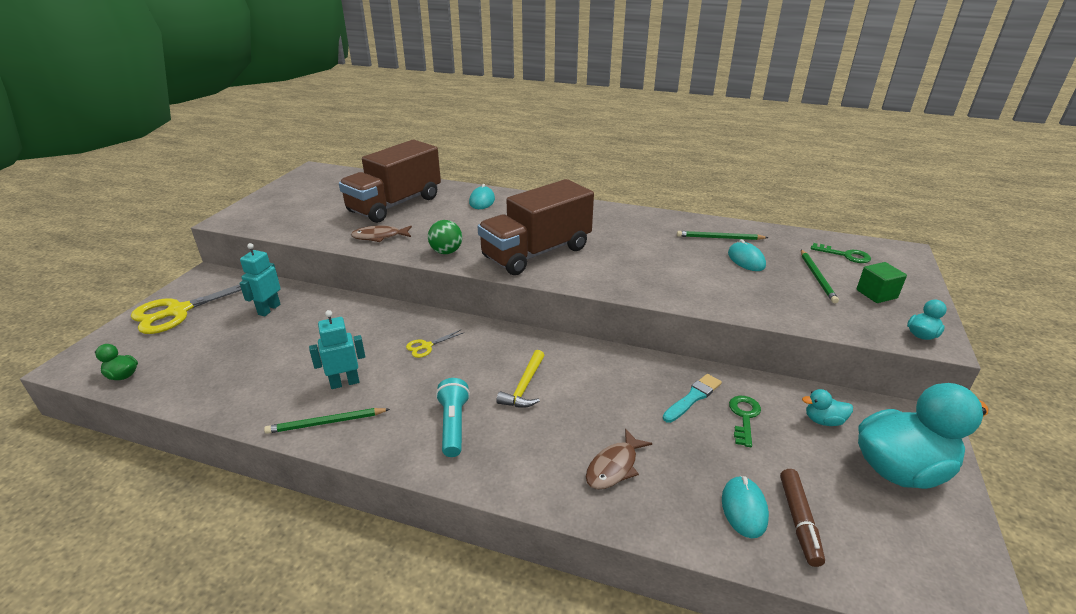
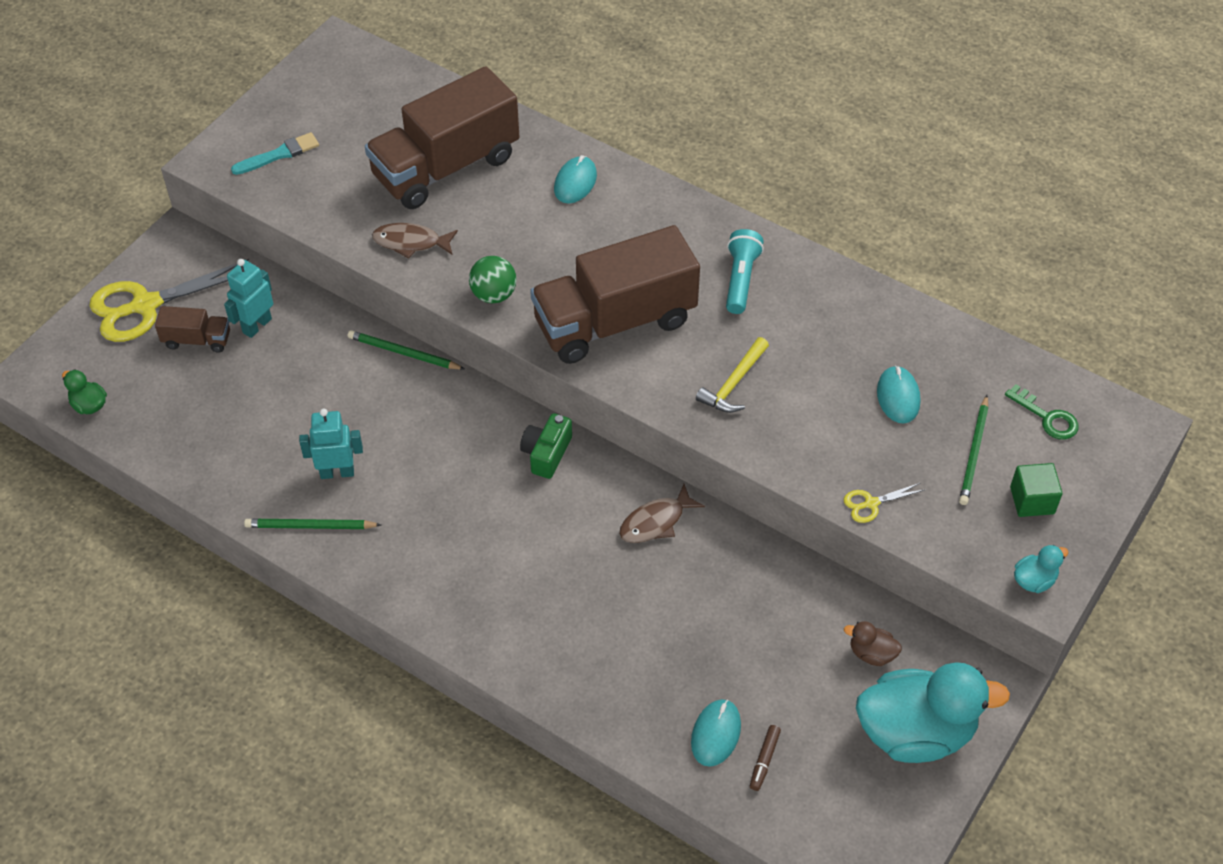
camera: 15 degrees right, 20 degrees up
yellow scissors [406,330,465,358] -> yellow scissors moved to [844,483,924,523]
turquoise flashlight [436,378,470,457] -> turquoise flashlight moved to [726,229,764,314]
yellow hammer [496,350,545,408] -> yellow hammer moved to [696,337,769,413]
brown fish [586,429,652,489] -> brown fish moved to [619,484,705,543]
turquoise brush [663,374,722,423] -> turquoise brush moved to [231,132,319,175]
green pencil [677,231,768,240] -> green pencil moved to [348,330,464,370]
green key [729,396,761,447] -> none
brown marker [780,469,825,567] -> brown marker [750,725,781,791], size x0.64
turquoise duck [802,389,853,426] -> brown duck [844,621,902,666]
none -> brown truck [155,306,230,353]
none -> green camera [520,413,572,479]

